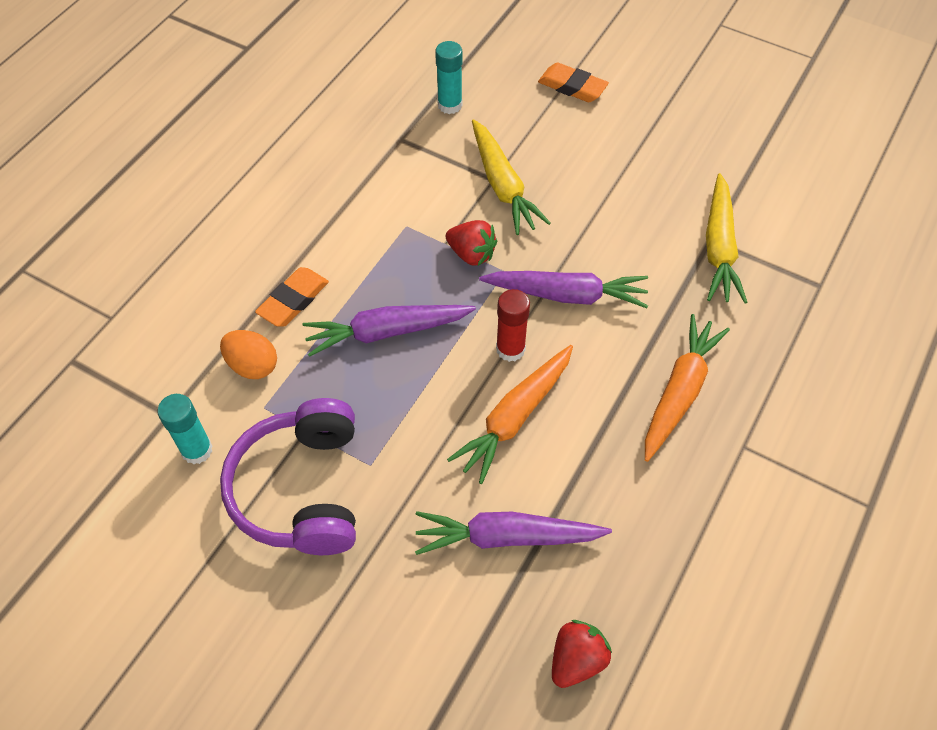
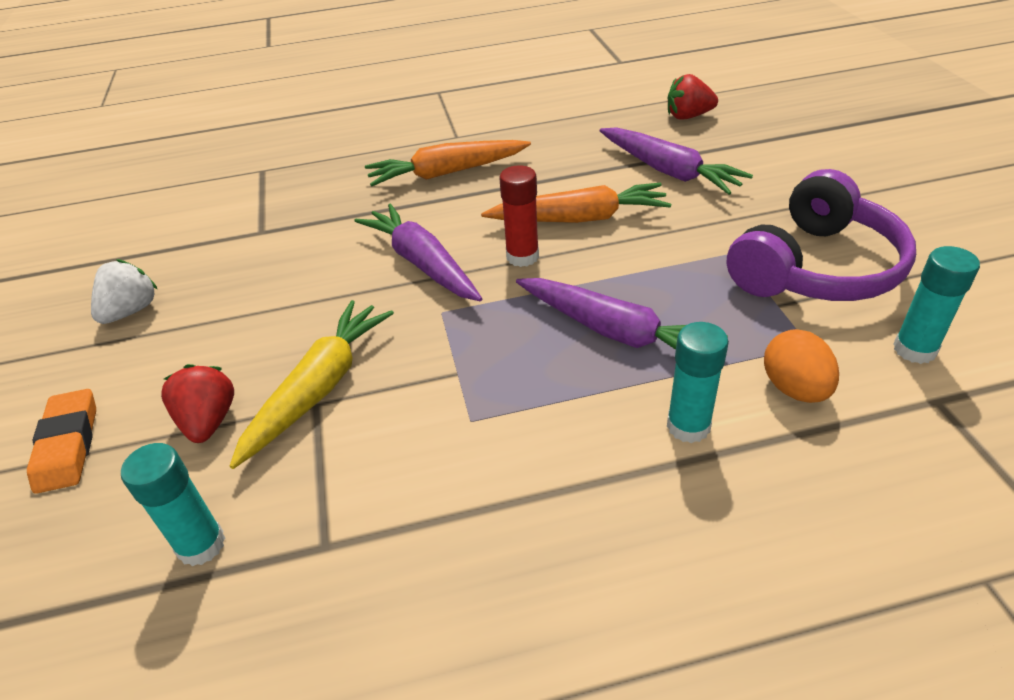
camera: 130 degrees left, 15 degrees down
orange eraser [255,267,329,327] -> turquoise glue stick [667,322,729,443]
red strawberry [445,220,497,266] -> red strawberry moved to [161,364,234,443]
yellow carrot [706,173,747,303] -> none
none -> white strawberry [91,259,158,324]

